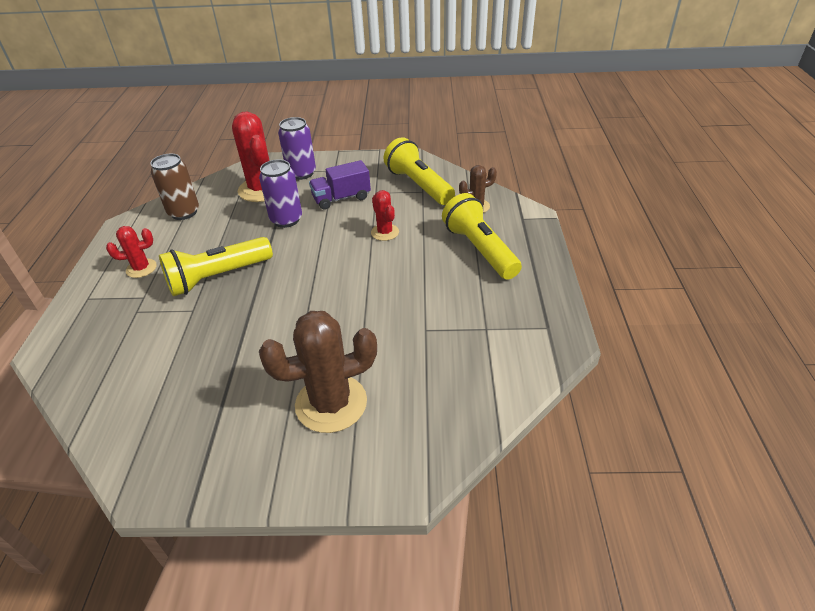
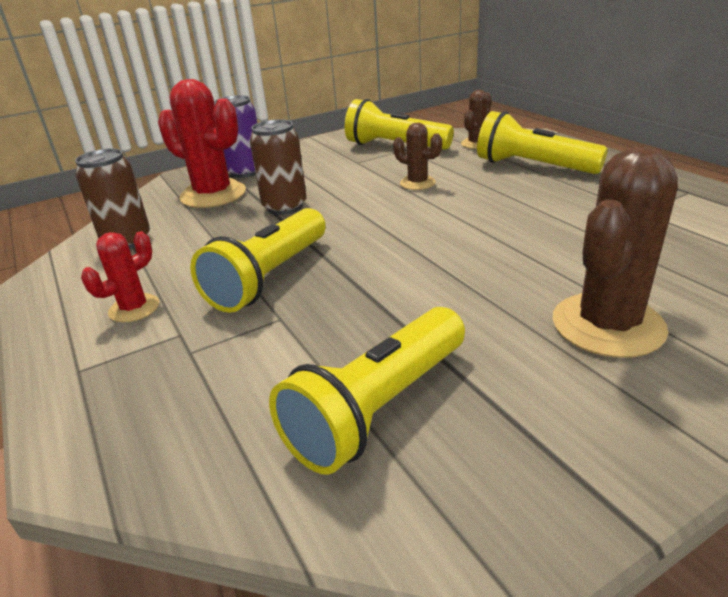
camera: 30 degrees left, 10 degrees down
purple can [259,159,302,228] -> brown can [250,119,307,215]
purple truck [309,160,371,210] -> none
red cactus [371,190,399,241] -> brown cactus [393,123,442,190]
none -> yellow flashlight [269,307,465,475]

